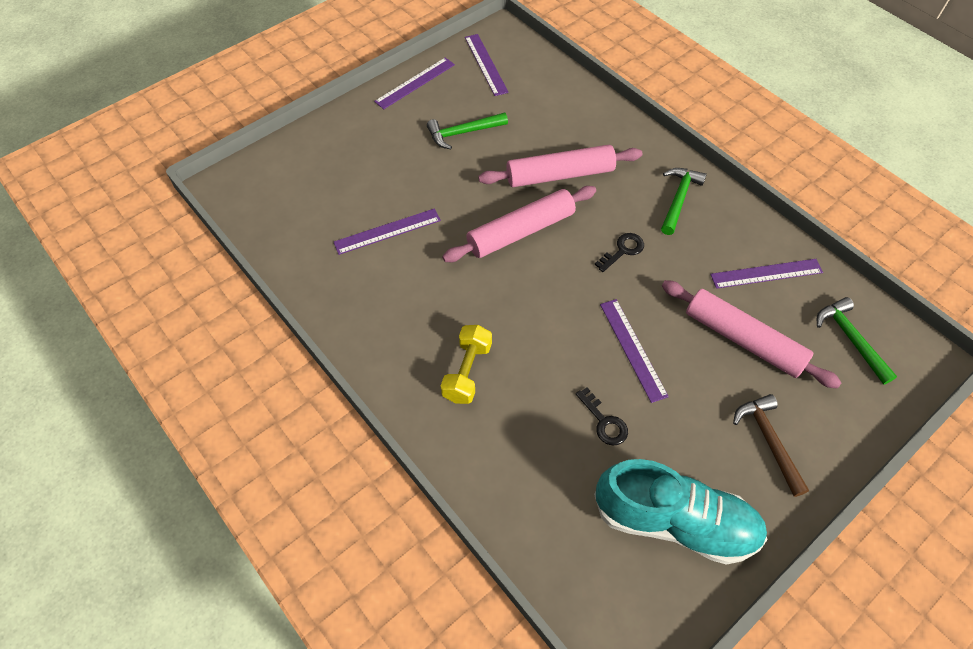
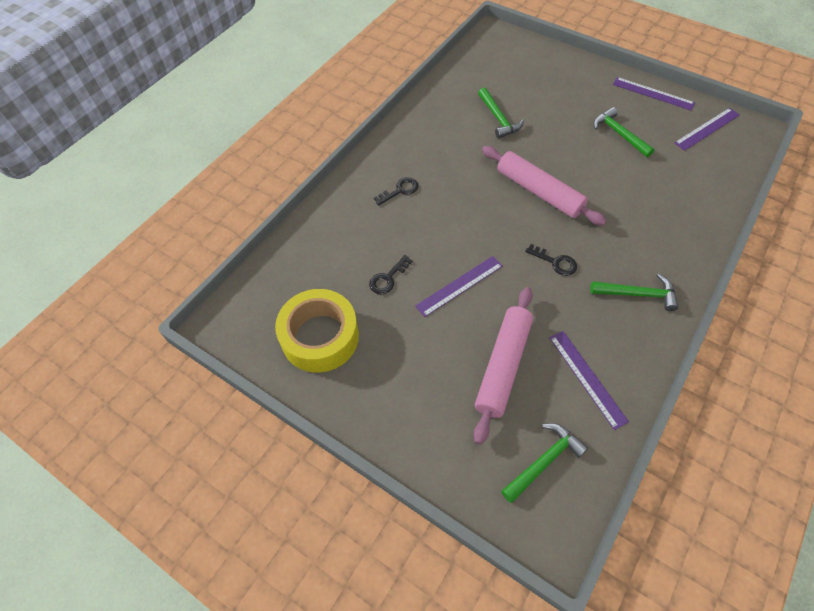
camera: 75 degrees right, 0 degrees up
purple ruler [334,208,441,255] -> green hammer [478,87,524,138]
yellow dumbbell [441,325,492,404] -> black key [374,177,418,205]
pink rolling pin [478,145,642,187] -> none
turquoise shoe [594,459,767,565] -> yellow tape [275,289,359,373]
brown hammer [733,394,809,497] -> none

